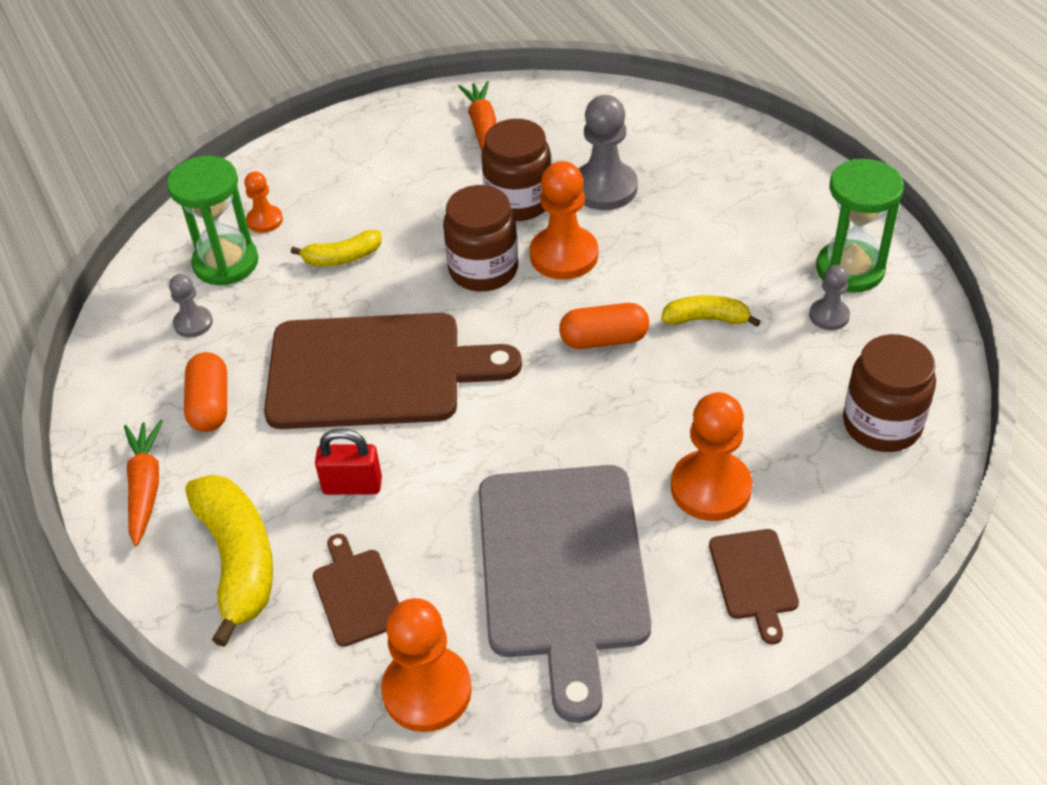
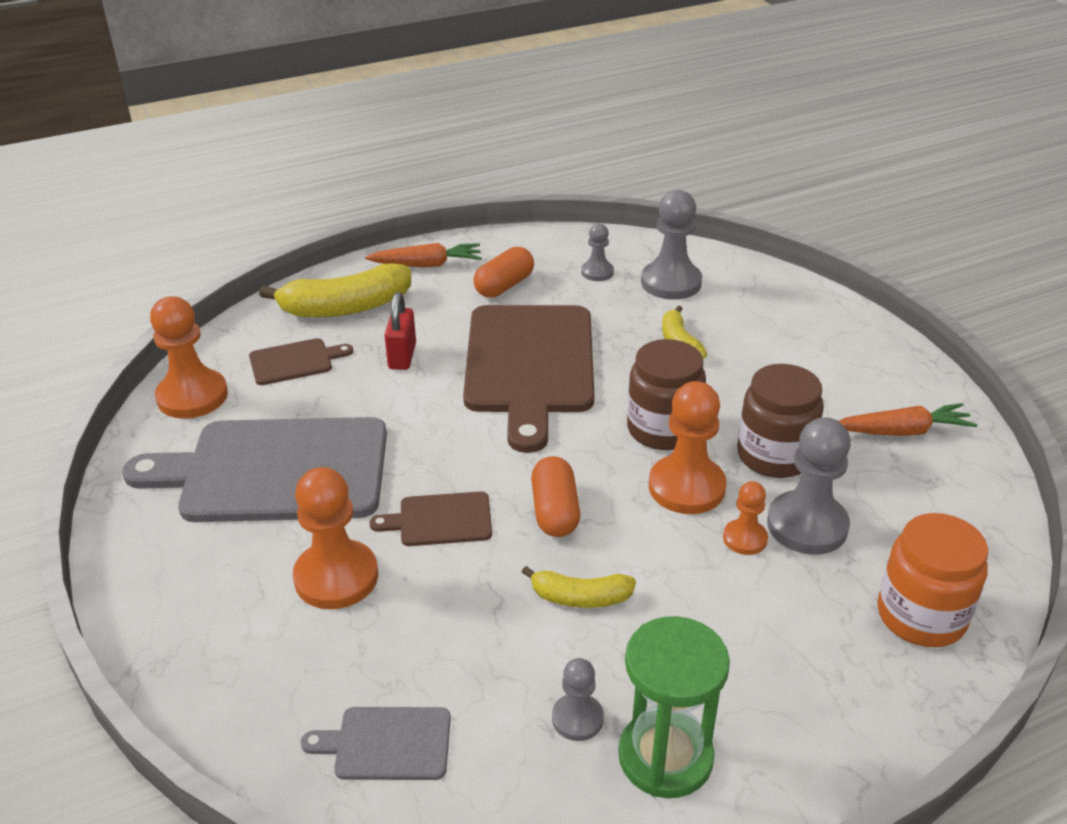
camera: 90 degrees right, 10 degrees down
green hourglass [167,156,258,285] -> grey pawn [641,190,702,300]
orange capsule [184,352,227,432] -> orange capsule turned 45 degrees counterclockwise [474,247,534,298]
orange pawn [244,171,283,233] -> orange pawn moved to [723,481,768,555]
yellow banana [661,295,761,327] -> yellow banana turned 90 degrees clockwise [522,566,636,608]
brown cutting board [709,529,799,644] -> brown cutting board moved to [369,491,492,546]
brown jar [843,334,936,452] -> grey cutting board [301,707,451,780]
none -> orange jar [878,513,988,647]

